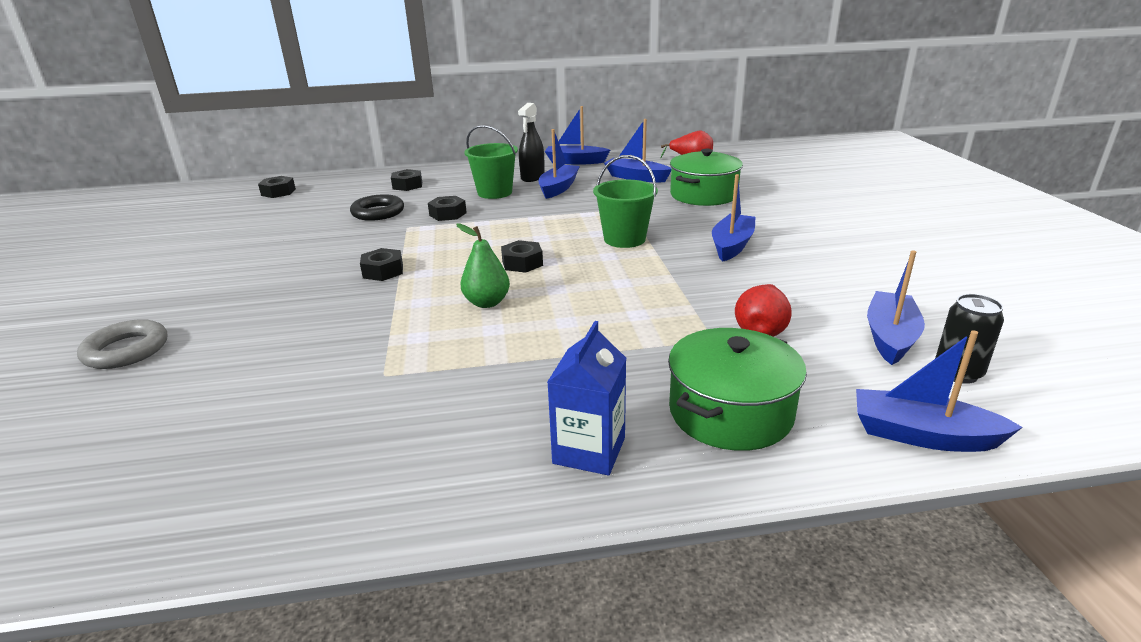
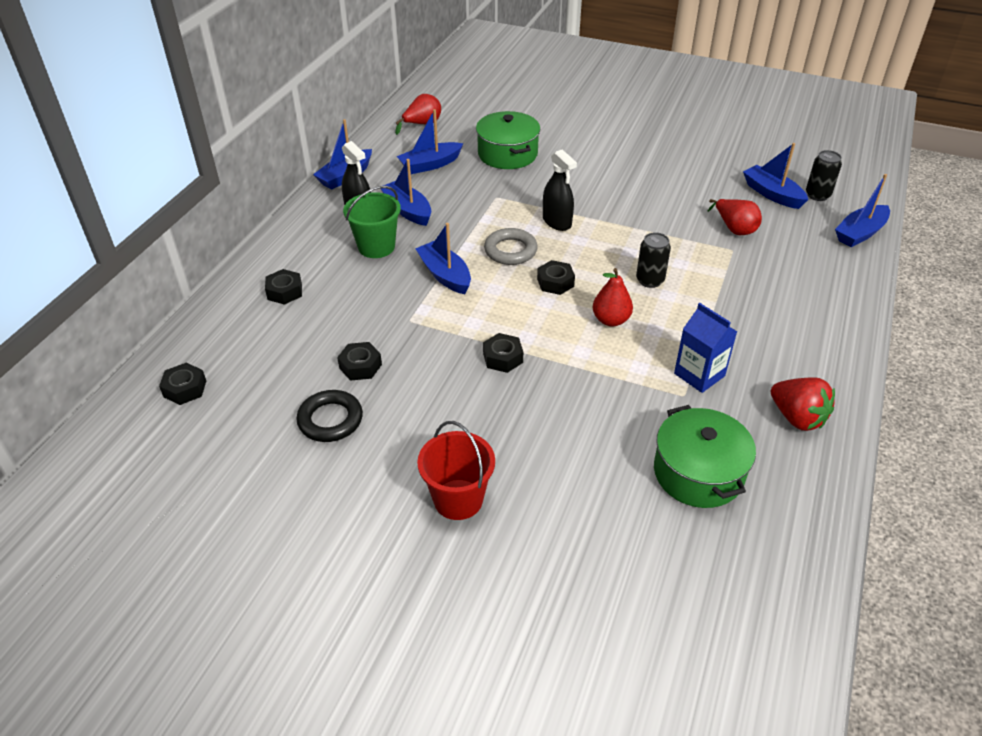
camera: 60 degrees left, 15 degrees up
grey ring [77,319,167,369] -> grey ring moved to [484,228,538,265]
black ring [350,194,404,221] -> black ring moved to [296,390,363,442]
black nut [428,196,467,221] -> black nut moved to [337,342,382,381]
green pear [456,224,510,308] -> red pear [593,268,633,327]
blue carton [547,321,626,475] -> blue carton moved to [674,303,737,393]
green bucket [593,155,658,248] -> black spray bottle [543,150,577,231]
green pot [668,328,807,451] -> green pot moved to [654,405,756,508]
blue boat [712,174,756,262] -> blue boat moved to [415,223,471,294]
none -> red bucket [417,421,495,520]
none -> black can [636,232,671,288]
none -> red strawberry [771,377,835,431]

